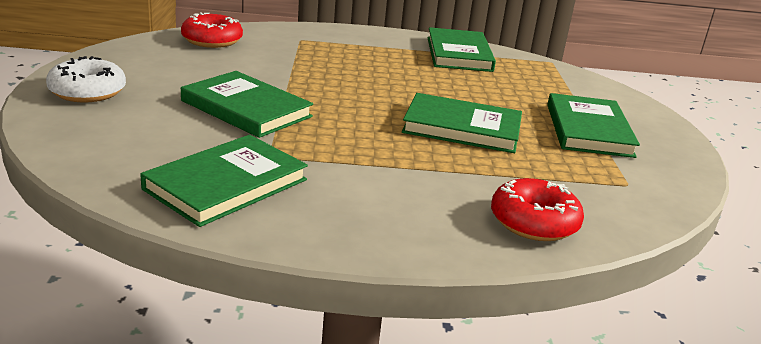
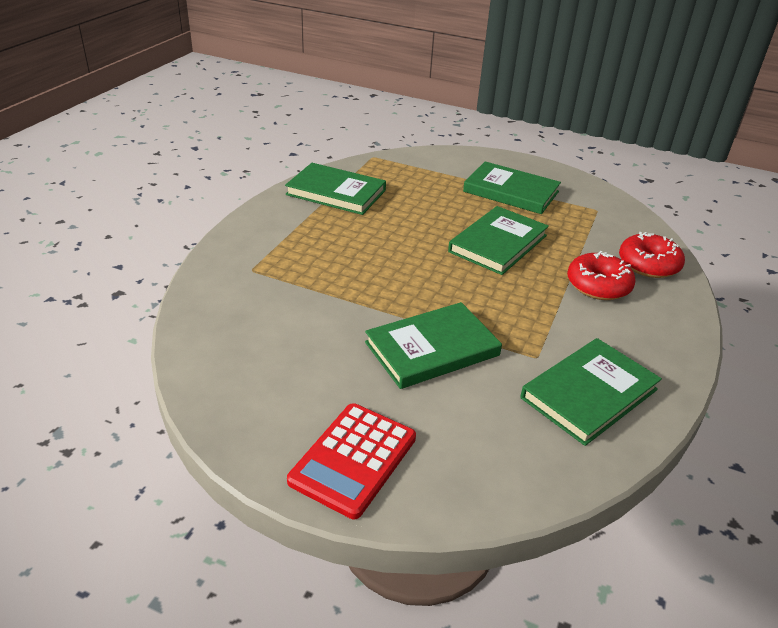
camera: 65 degrees left, 10 degrees up
white donut [46,56,126,103] -> red calculator [287,403,416,519]
green book [140,135,308,227] -> green book turned 75 degrees clockwise [520,338,662,446]
red donut [181,12,243,48] -> red donut moved to [567,251,636,300]

